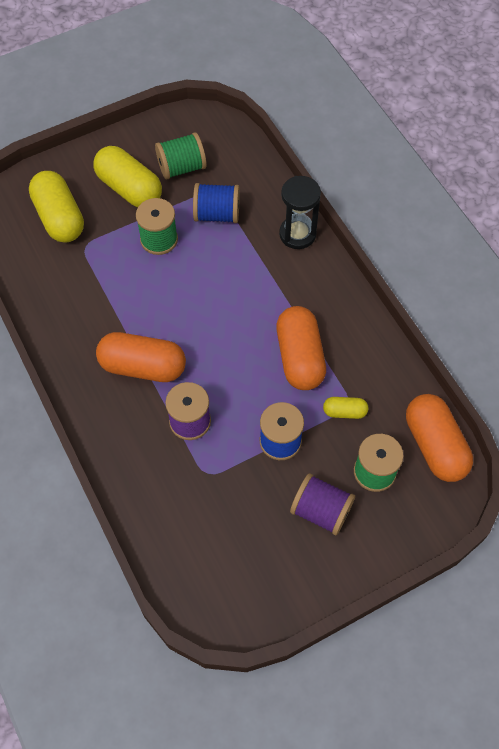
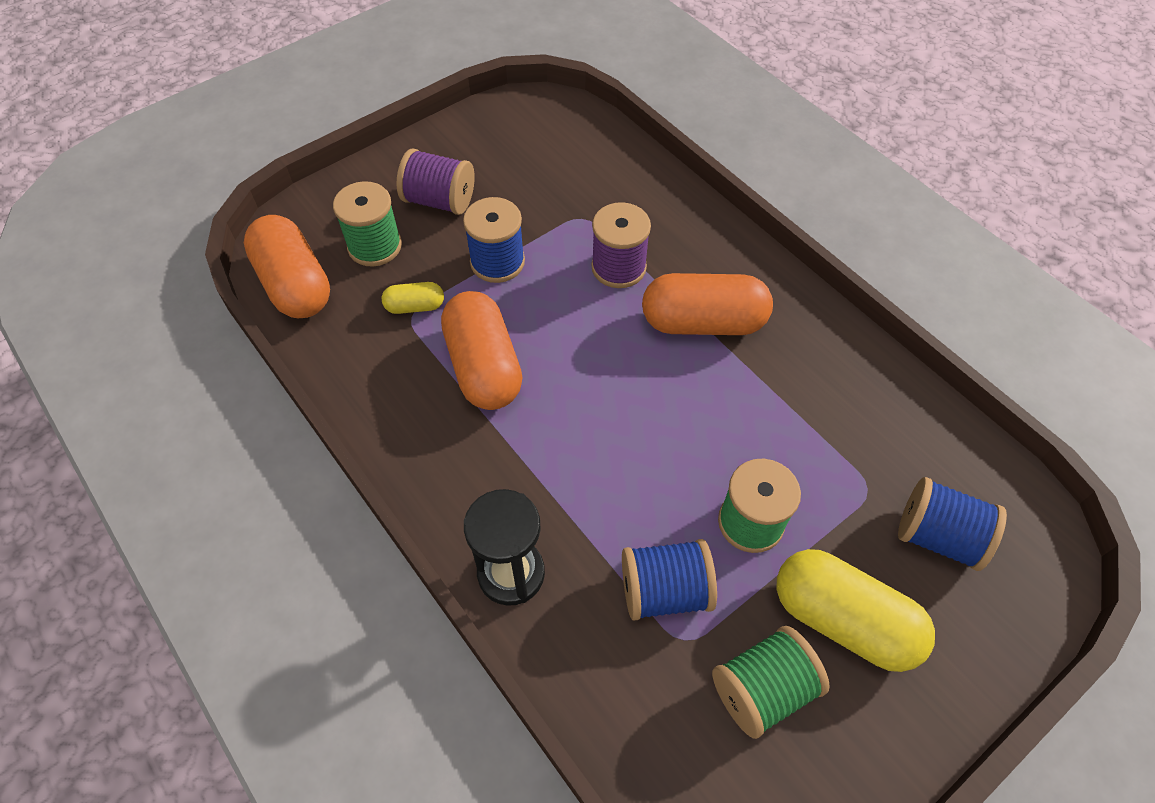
camera: 170 degrees right, 5 degrees down
yellow capsule [29,171,84,242] -> blue spool [898,477,1007,571]

